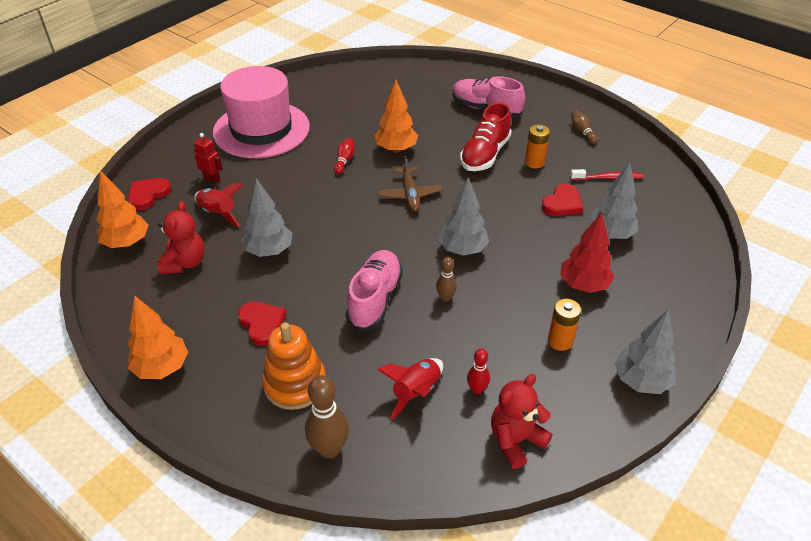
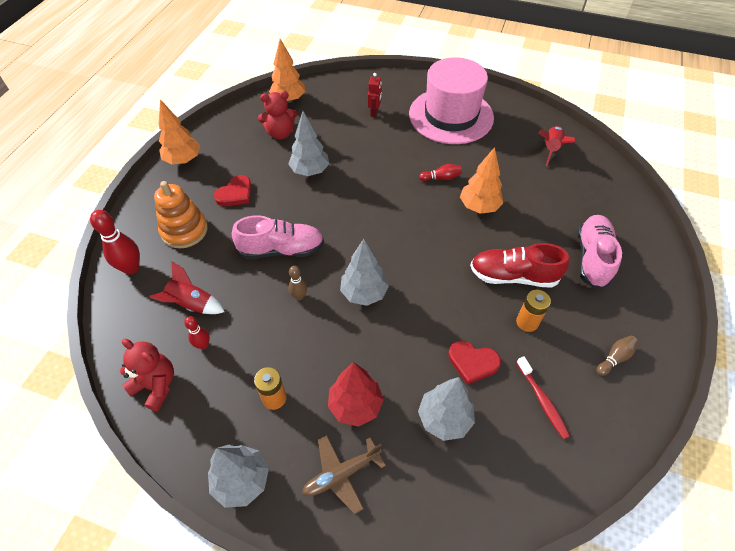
camera: 70 degrees right, 10 degrees up
red heart [128,178,171,210] -> none
red rocket [194,183,243,227] -> red rocket moved to [538,126,575,166]
brown bowling pin [305,375,349,458] -> red bowling pin [90,210,140,275]
brown plane [378,156,443,211] -> brown plane moved to [302,435,386,514]

